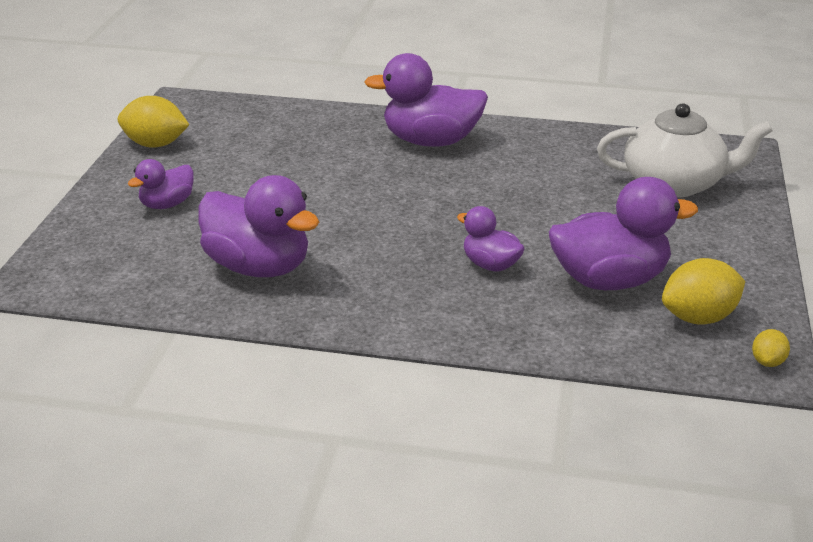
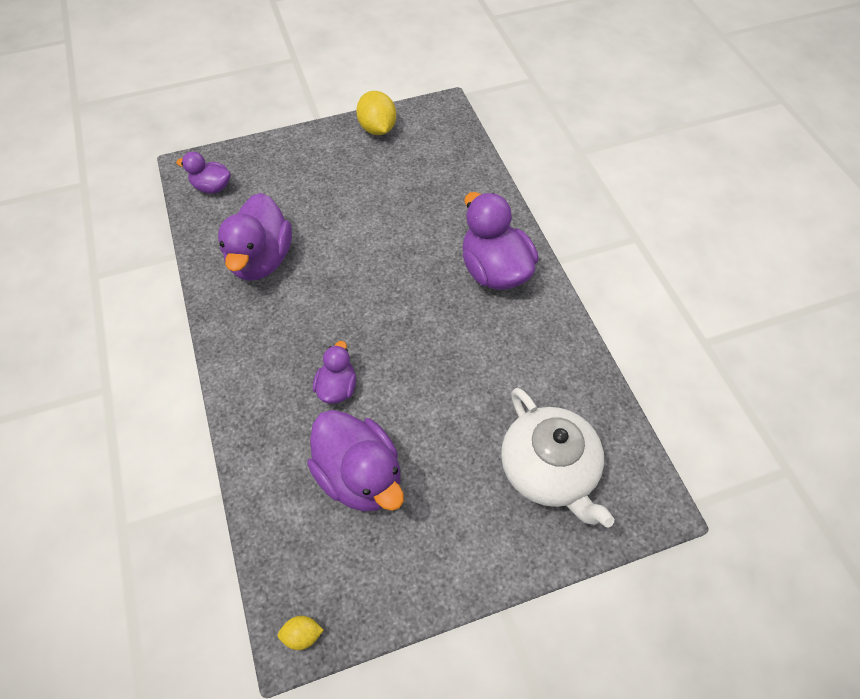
camera: 60 degrees right, 25 degrees up
purple duck [128,159,194,209] -> purple duck moved to [176,152,231,193]
yellow lemon [662,258,745,325] -> none

